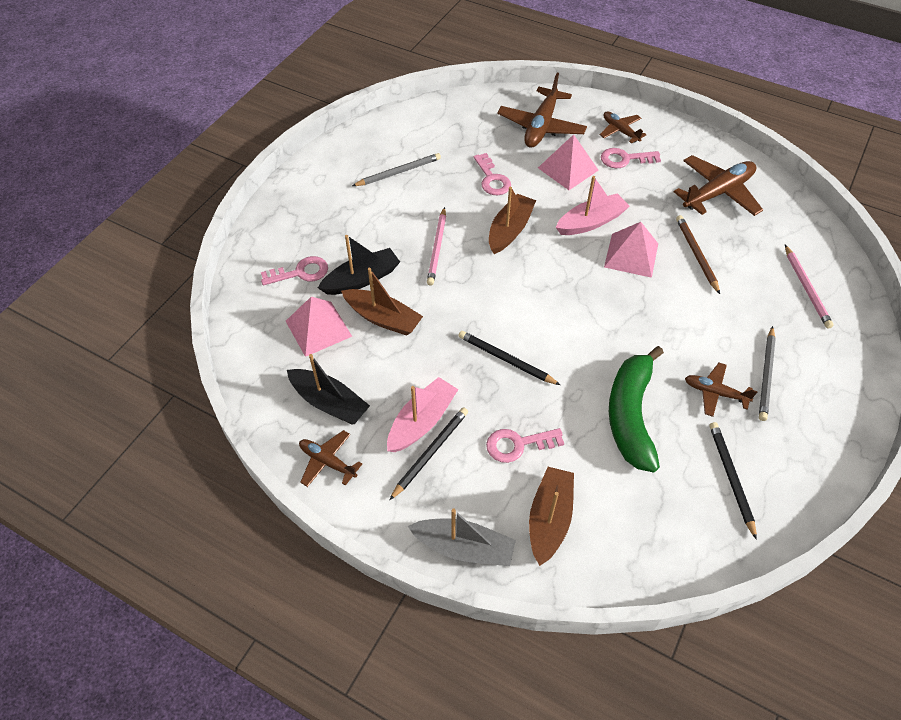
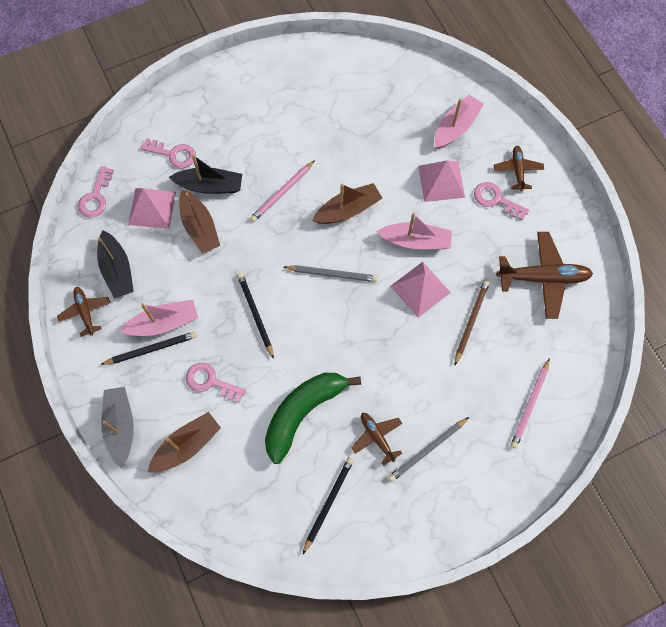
camera: 35 degrees right, 15 degrees up
grey pencil [352,153,441,186] -> grey pencil moved to [284,265,378,282]
grey boat [408,509,516,566] -> grey boat turned 150 degrees counterclockwise [101,387,134,468]
pink key [474,153,511,195] -> pink key moved to [78,166,114,217]
brown plane [497,73,587,148] -> pink boat [434,95,484,149]

